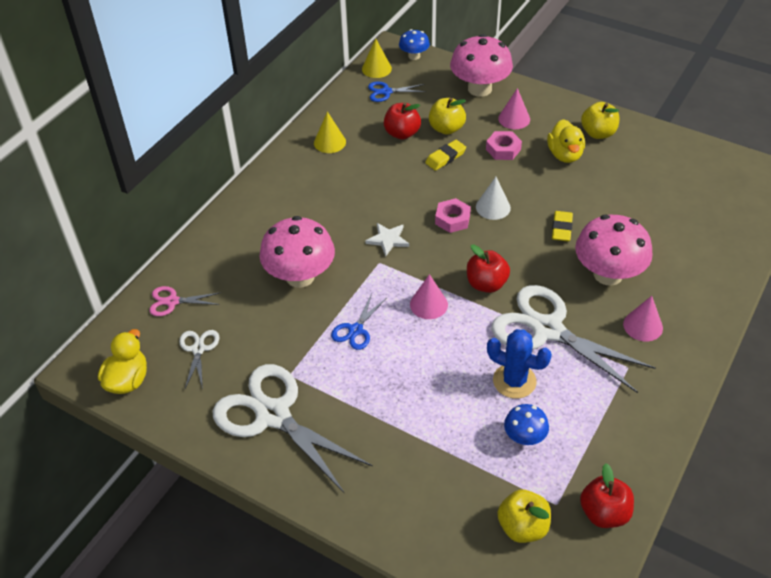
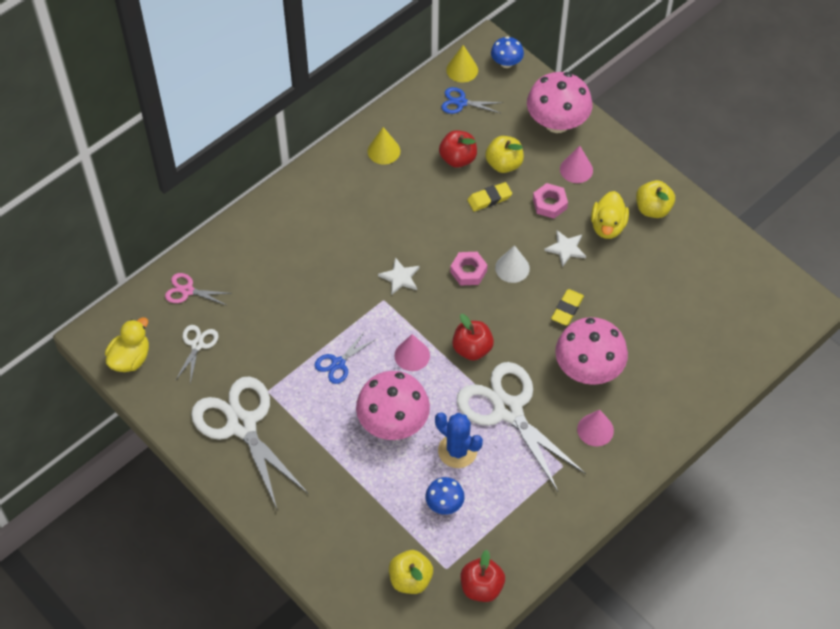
camera: 15 degrees right, 10 degrees up
pink mushroom [259,216,335,288] -> pink mushroom moved to [356,371,430,440]
none -> white star [544,230,586,267]

